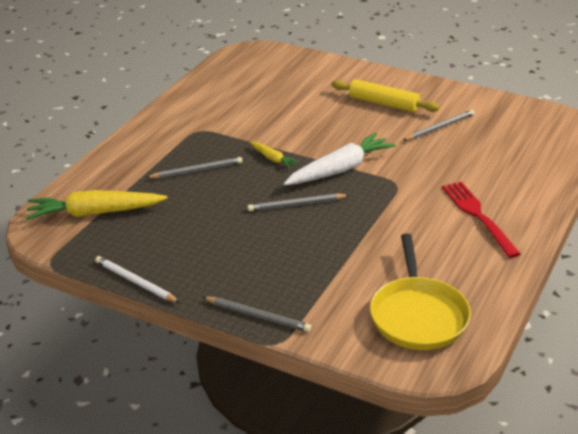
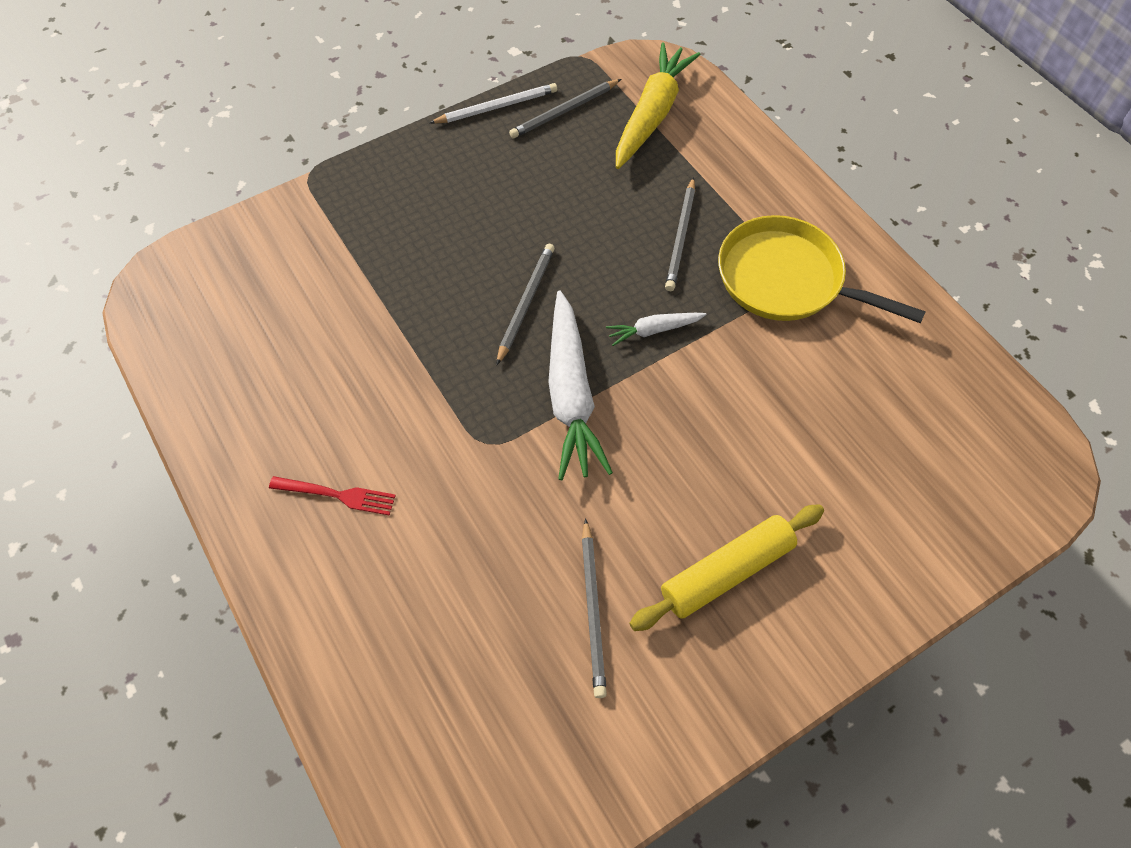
camera: 120 degrees right, 25 degrees up
grey pencil [203,297,311,332] -> grey pencil moved to [509,79,621,138]
yellow carrot [250,142,300,169] -> white carrot [606,313,707,346]
yellow pan [370,233,471,350] -> yellow pan moved to [718,215,926,323]
red fork [442,182,521,258] -> red fork [269,476,396,516], size x0.60

